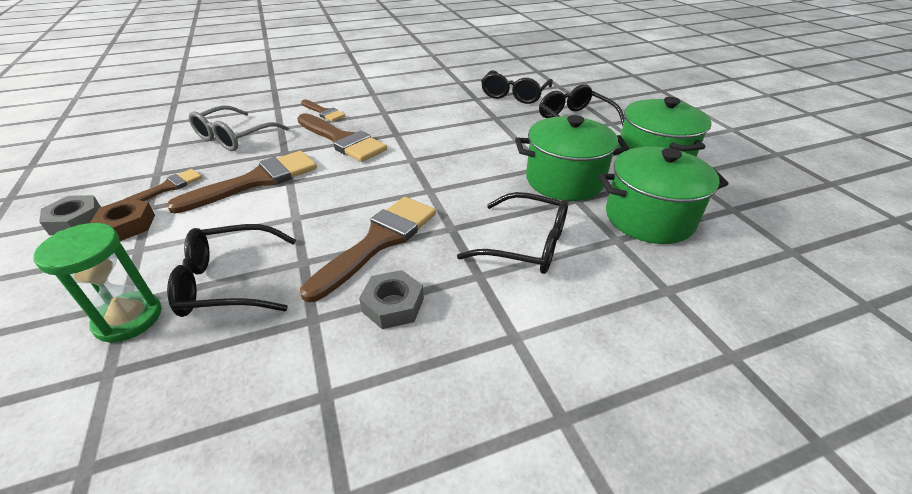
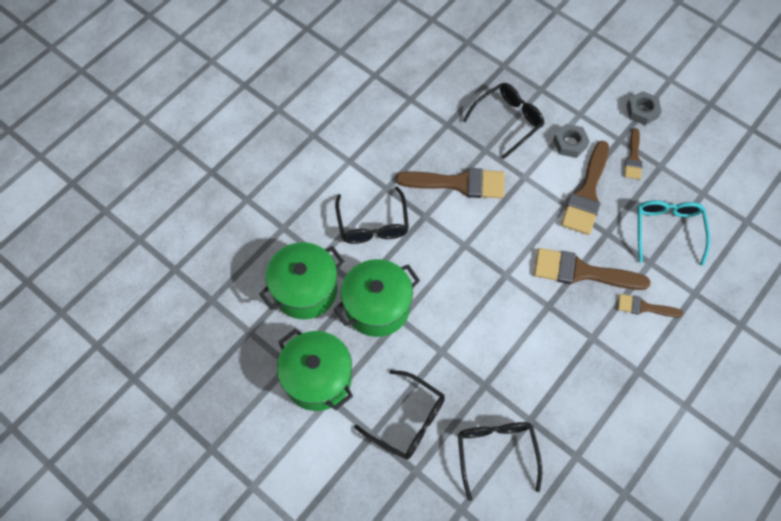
camera: 150 degrees right, 25 degrees up
green hourglass [33,223,162,343] -> none
brown nut [90,198,155,241] -> none
grey glasses [189,105,289,151] -> turquoise glasses [637,200,710,266]
brown brush [300,197,436,302] -> brown brush turned 90 degrees counterclockwise [396,168,505,198]
grey nut [359,270,424,329] -> grey nut moved to [553,124,590,158]
black glasses [457,192,568,274] -> black glasses turned 90 degrees counterclockwise [335,187,409,244]

